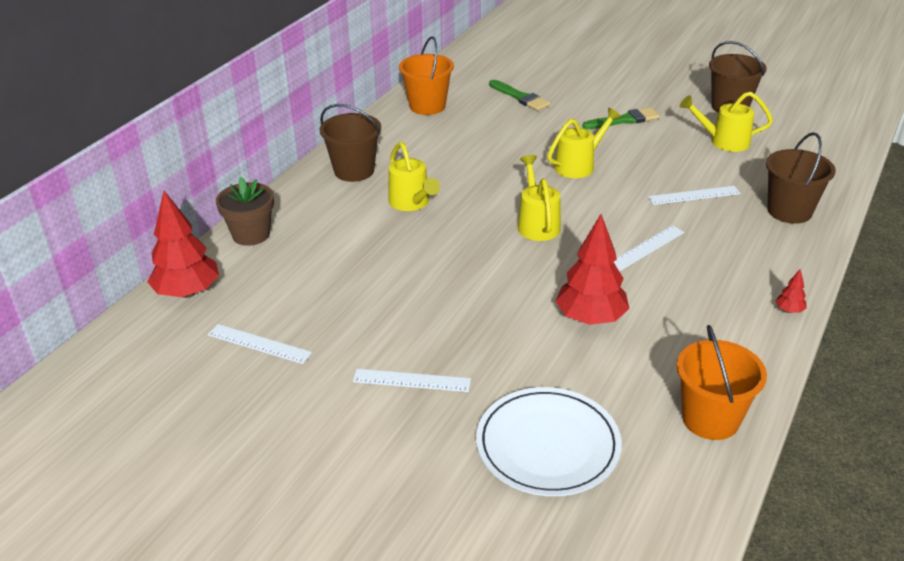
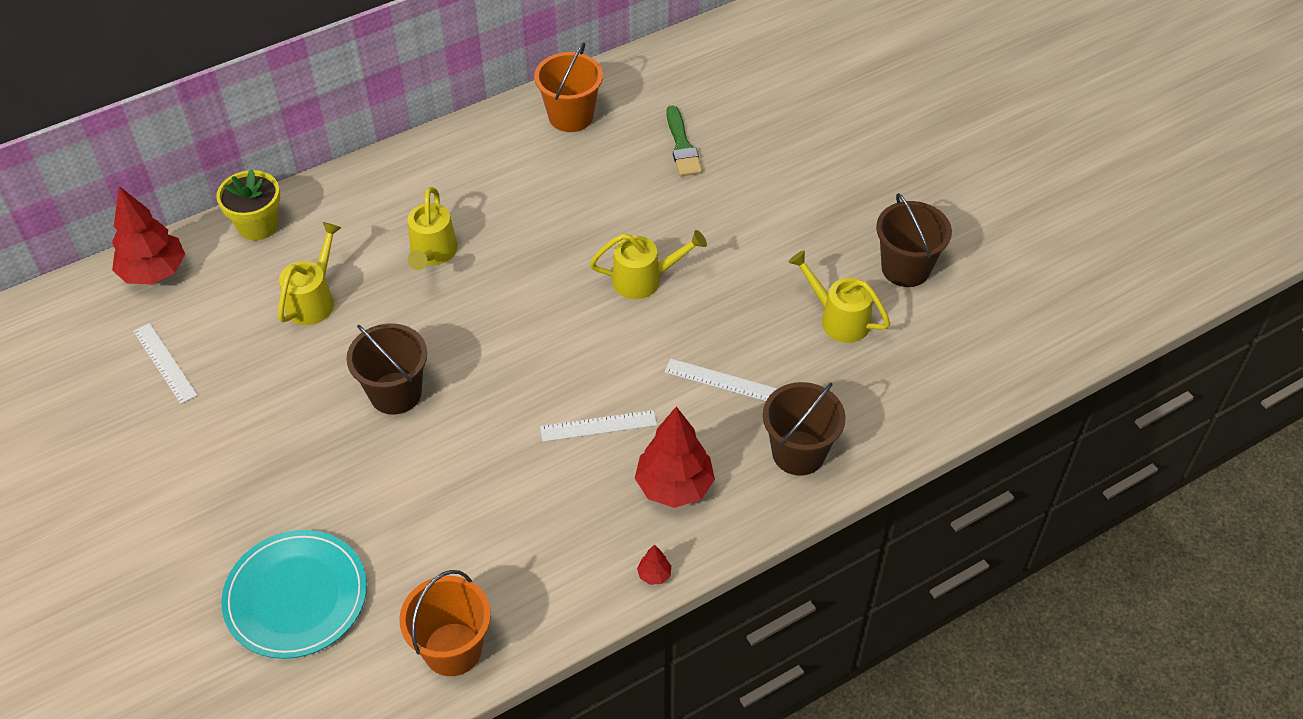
camera: 30 degrees right, 15 degrees up
brown flower pot [216,177,274,246] -> yellow flower pot [216,169,280,241]
brown bucket [320,104,381,182] -> brown bucket moved to [346,323,427,415]
white ruler [353,369,471,392] -> none
white plate [476,387,622,496] -> turquoise plate [221,530,367,659]
yellow watering can [518,155,561,241] -> yellow watering can moved to [278,222,342,325]
red tree [556,214,629,325] -> red tree moved to [635,406,715,508]
green brush [582,108,660,129] -> none

